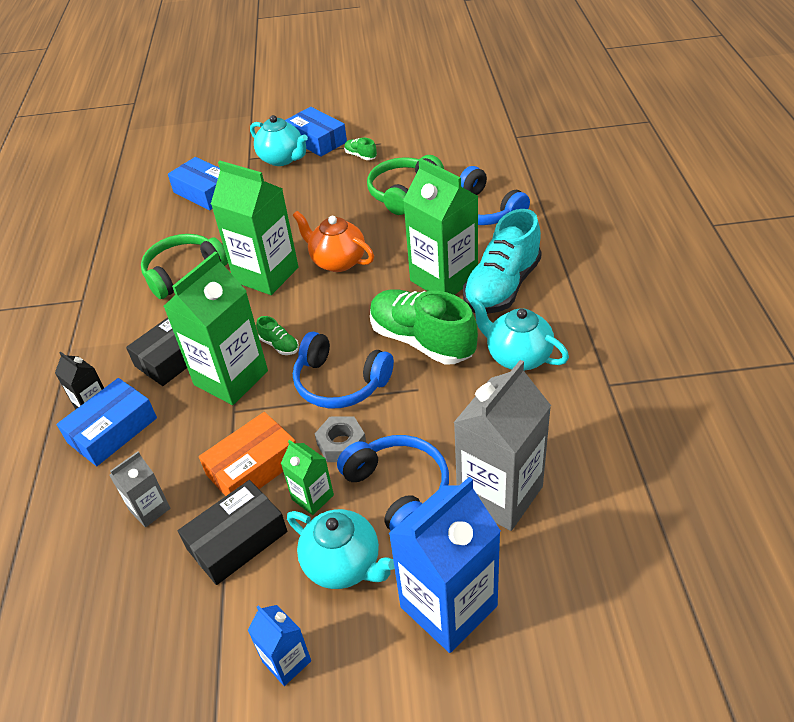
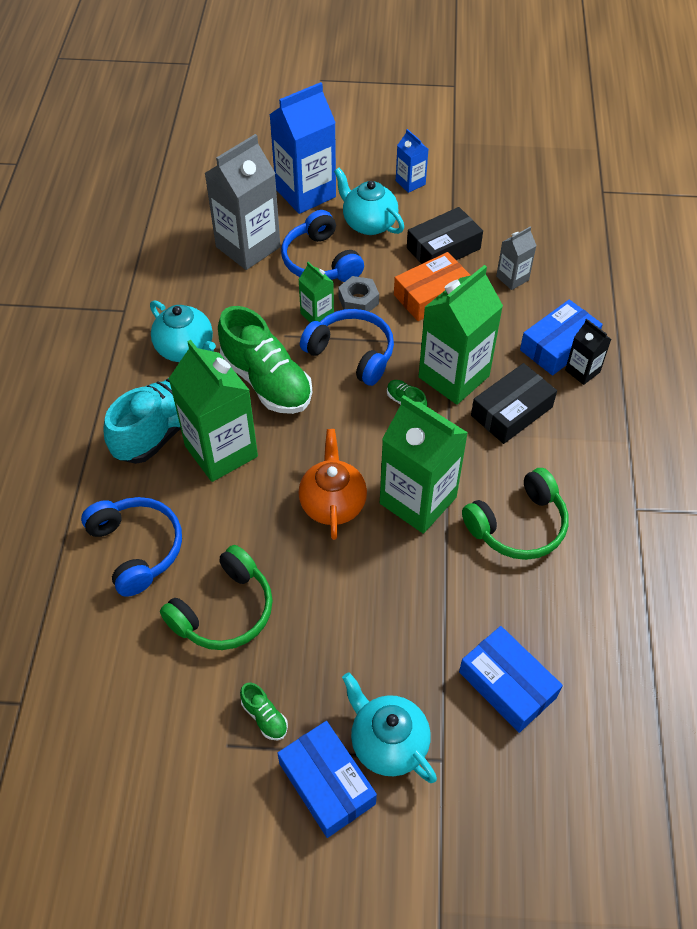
camera: 175 degrees left, 10 degrees up
green carton [281,440,334,515] -> green carton moved to [298,262,334,323]
orange teapot [292,211,374,272] -> orange teapot turned 135 degrees counterclockwise [298,429,367,540]

